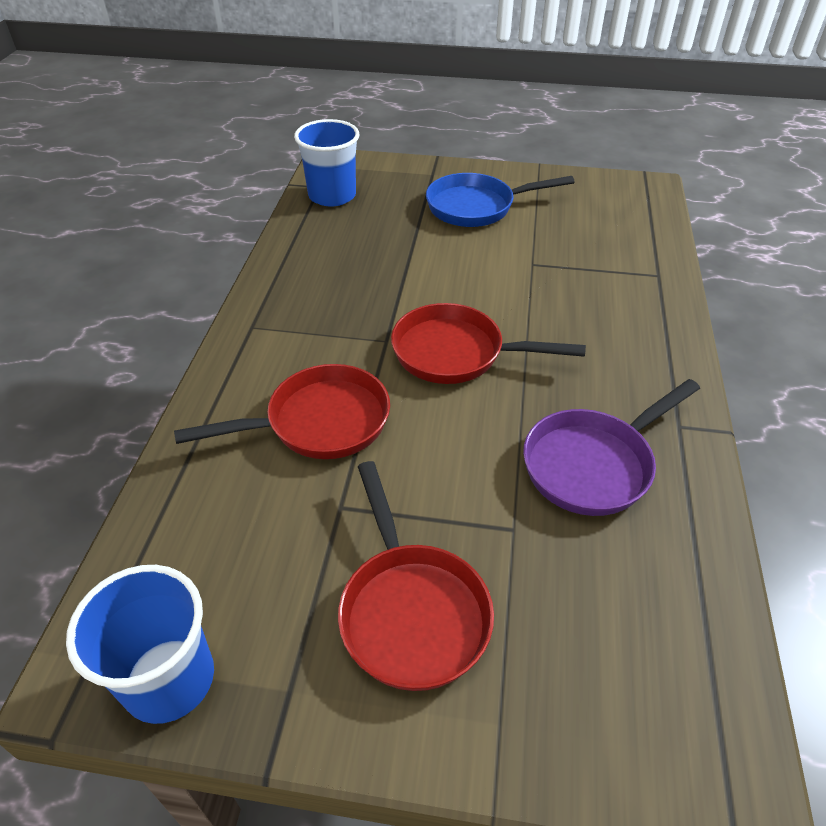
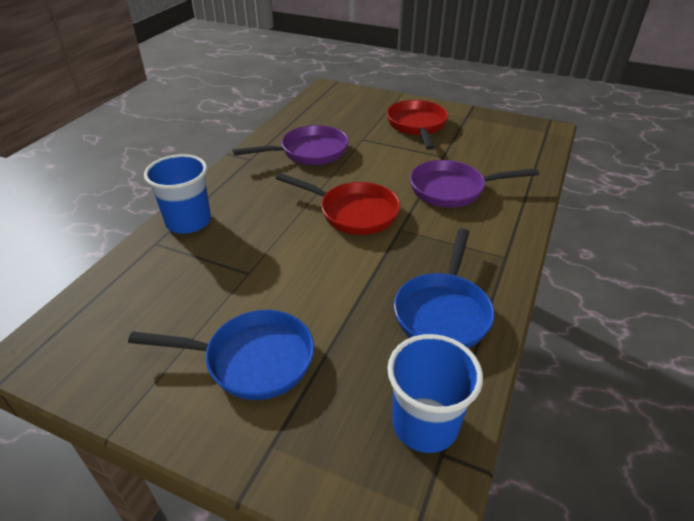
camera: 165 degrees left, 5 degrees down
blue cup [66,565,214,724] -> blue cup moved to [144,154,211,234]
red pan [174,364,390,459] -> purple pan [410,160,539,208]
none -> blue pan [394,228,494,348]

